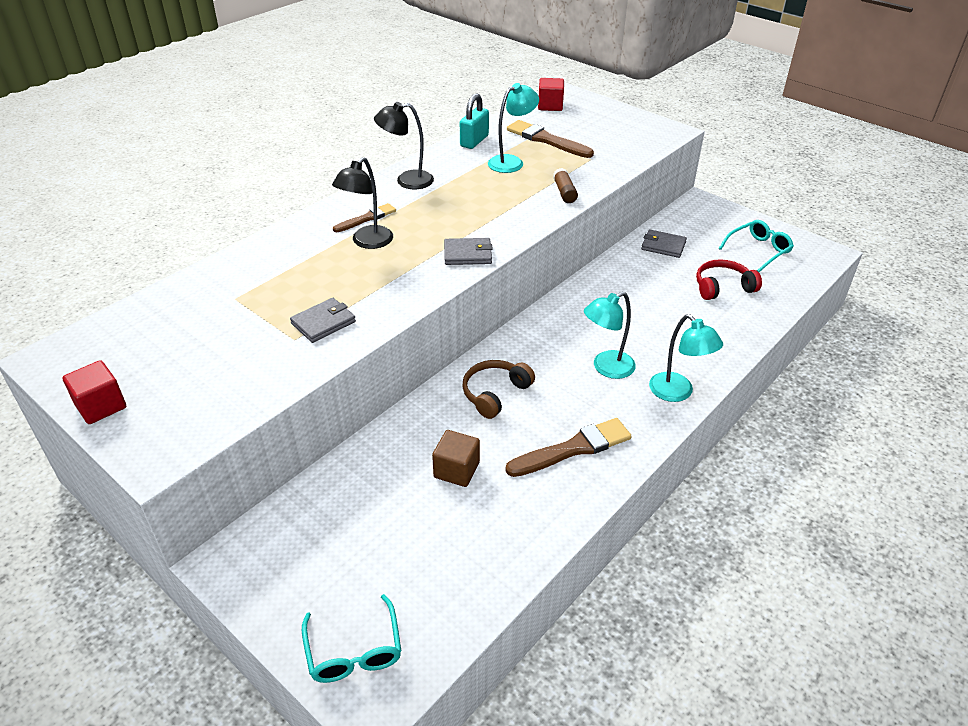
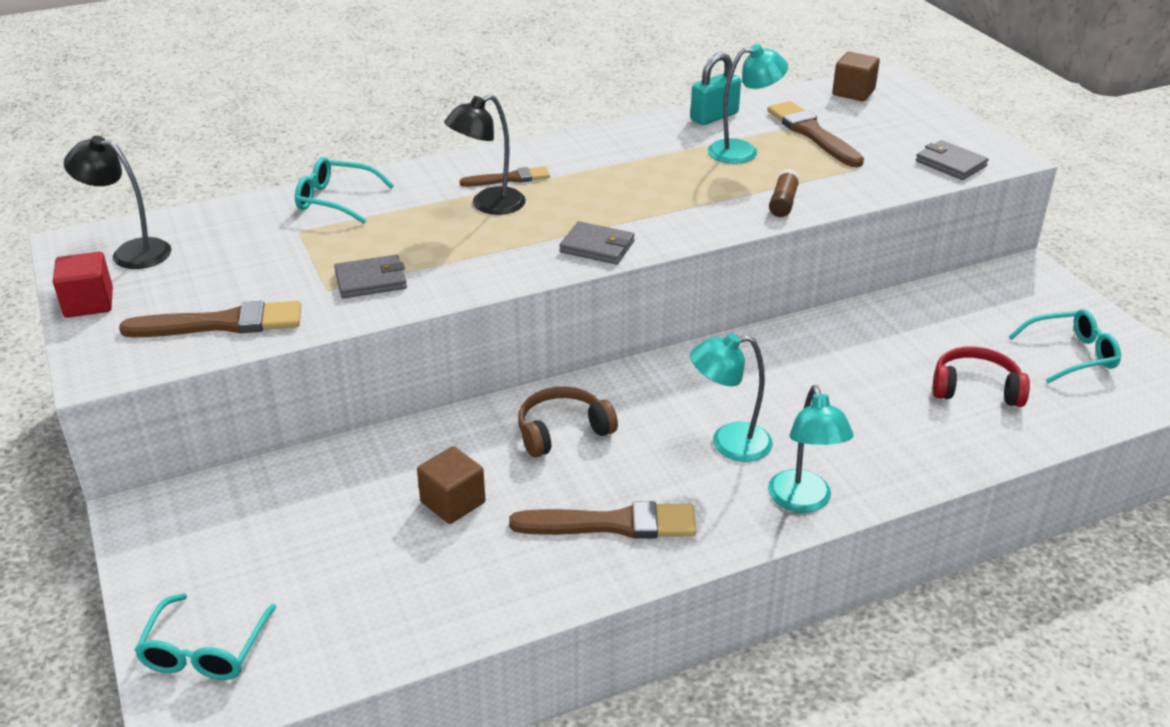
camera: 25 degrees right, 5 degrees down
black lamp [374,102,434,189] -> black lamp moved to [64,136,172,269]
red cube [538,78,564,111] -> brown cube [832,52,880,101]
grey wallet [641,229,687,258] -> grey wallet moved to [916,140,989,180]
none -> brown brush [119,301,301,337]
none -> turquoise glasses [295,157,394,224]

